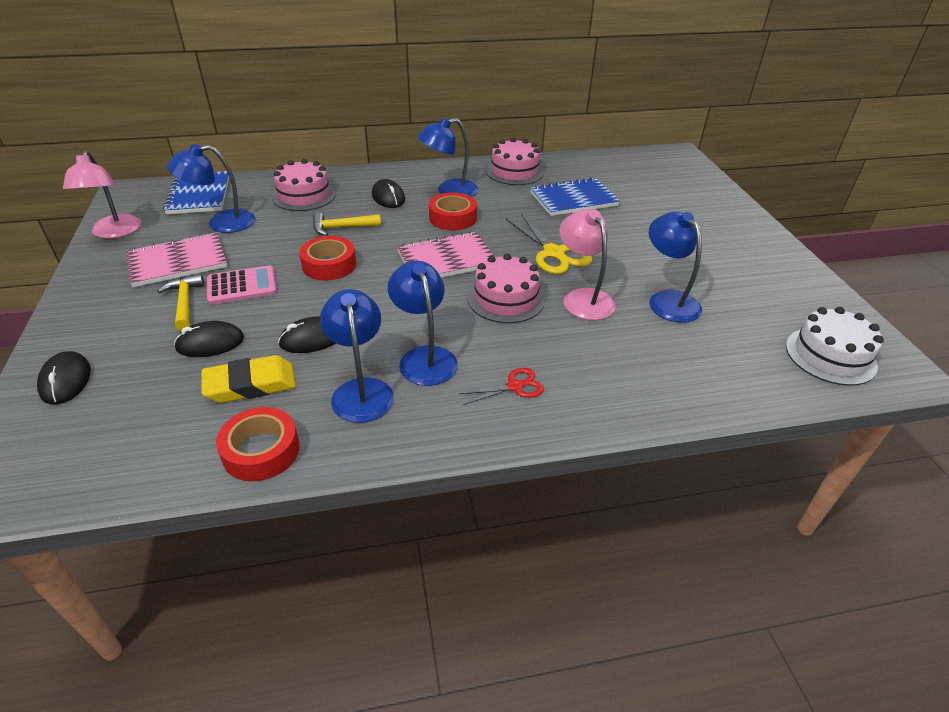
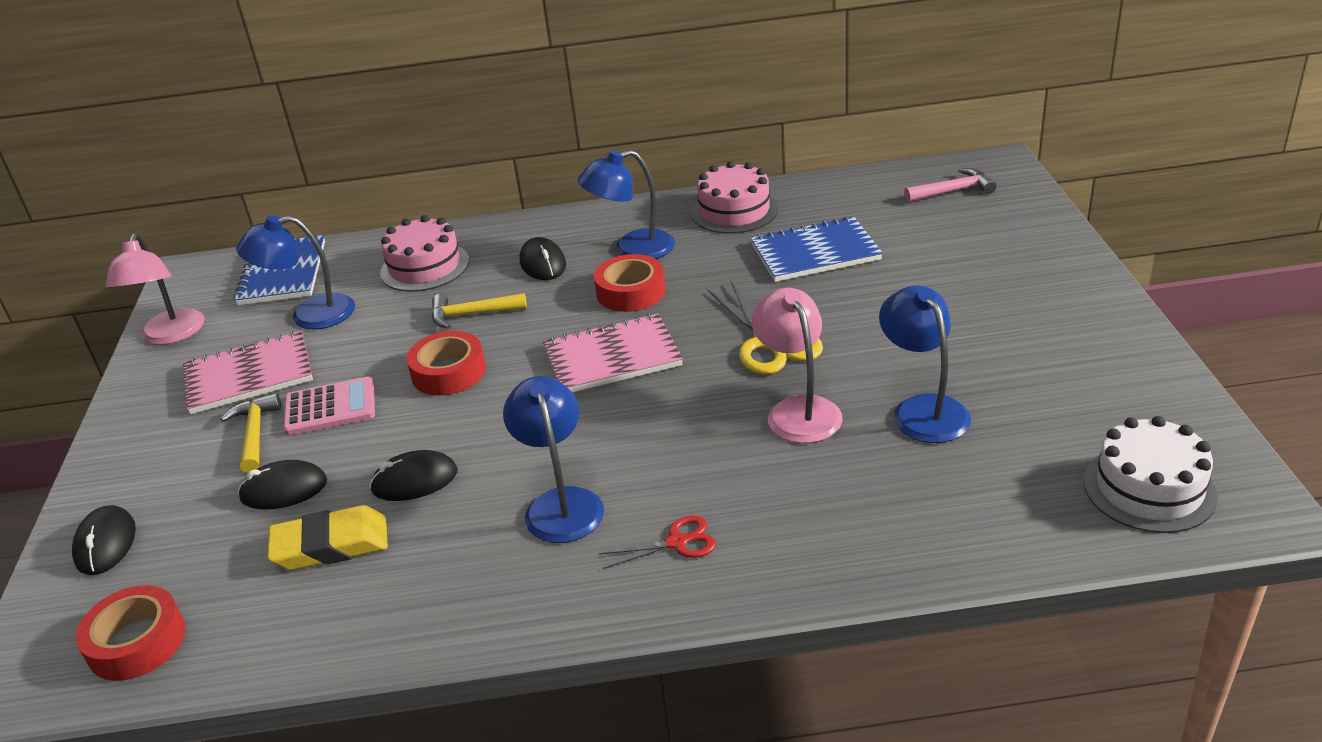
camera: 10 degrees right, 5 degrees down
red tape [216,407,300,481] -> red tape moved to [75,585,186,681]
blue lamp [320,289,394,423] -> none
pink cake [468,253,545,323] -> none
none -> pink hammer [904,168,997,202]

